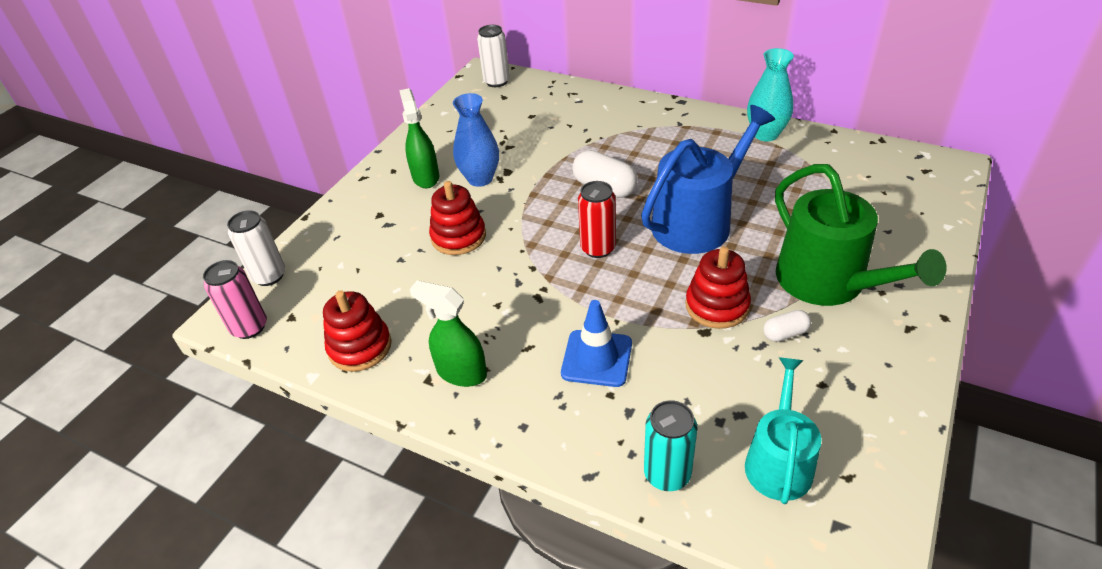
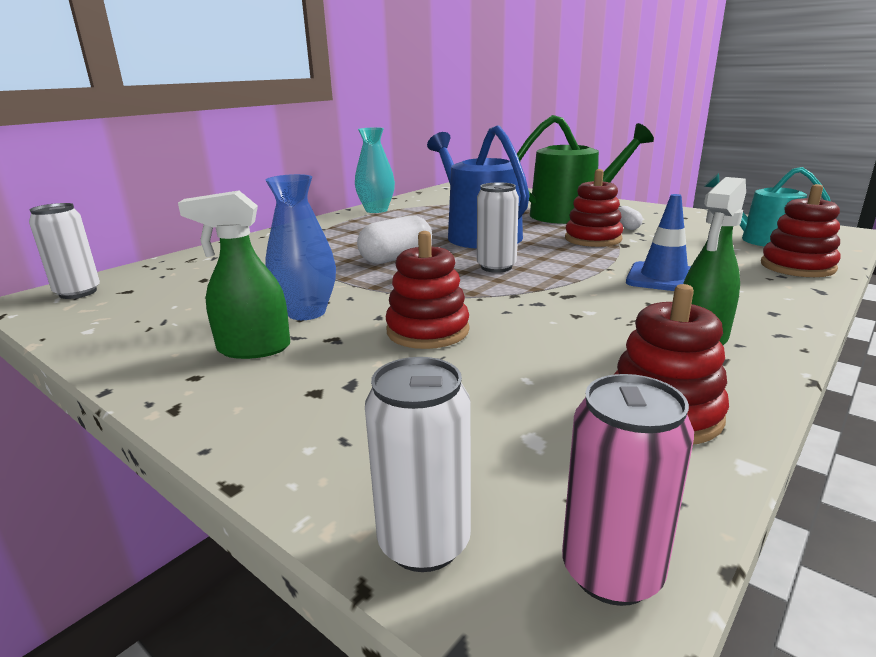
camera: 80 degrees left, 20 degrees down
red can [578,181,616,258] -> white can [477,182,519,273]
turquoise can [644,400,697,491] -> red stacking toy [761,184,841,277]

